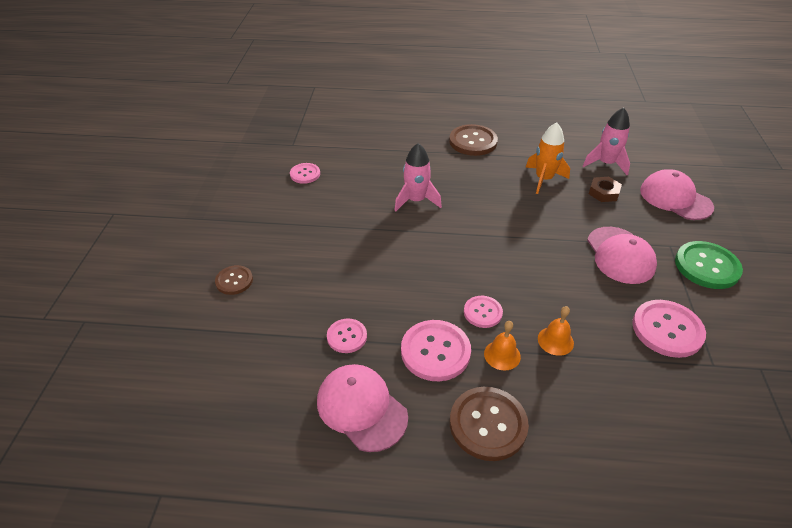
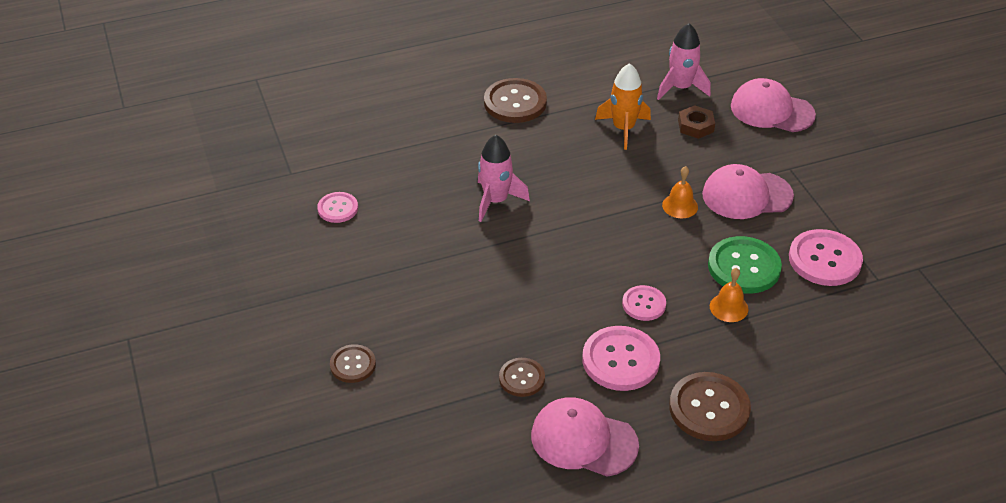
camera: 25 degrees left, 0 degrees up
pink button [327,319,367,353] -> brown button [499,358,545,397]
orange bell [484,321,521,370] -> orange bell moved to [662,166,698,218]
pink cap [587,227,657,284] -> pink cap turned 120 degrees clockwise [702,164,794,219]
green button [675,241,743,289] -> green button moved to [708,236,782,294]

